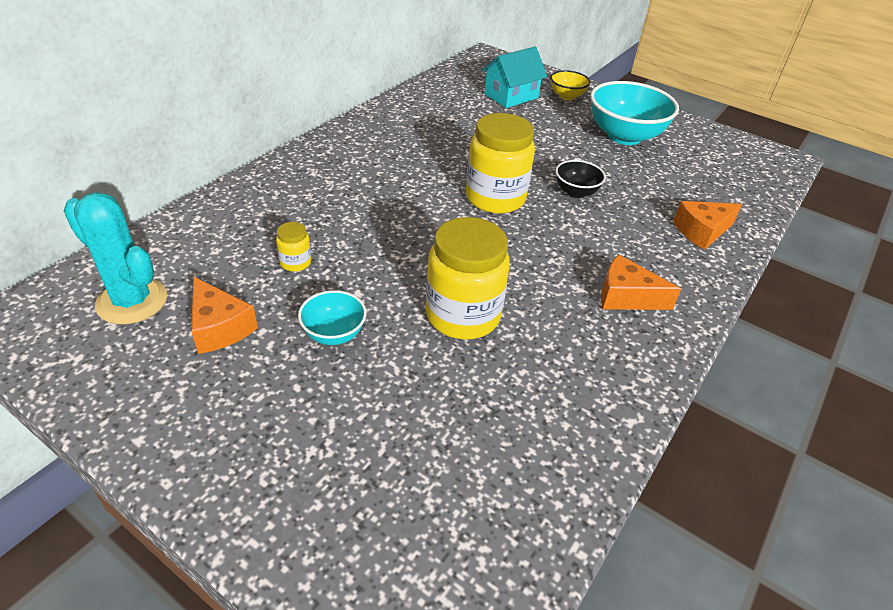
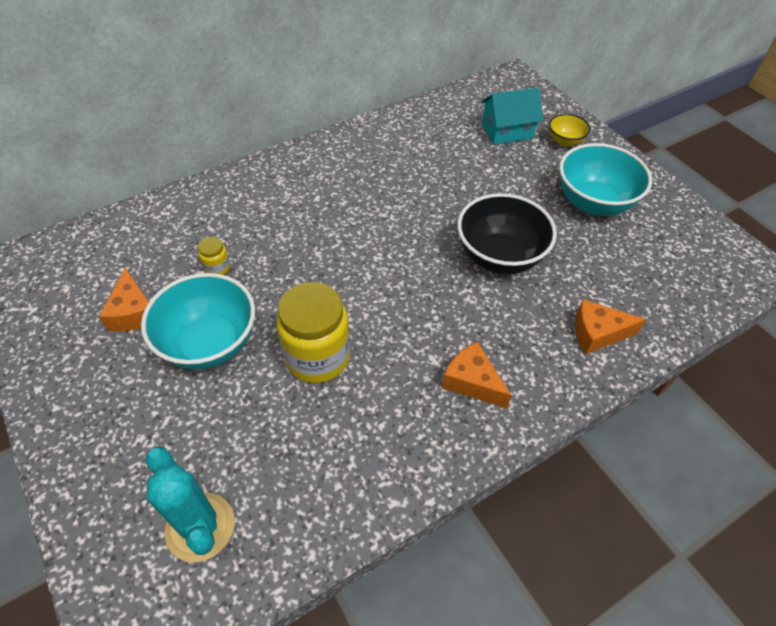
camera: 25 degrees right, 10 degrees up
turquoise cactus [64,193,167,324] -> turquoise cactus moved to [146,447,235,562]
turquoise bowl [298,290,366,345] -> turquoise bowl [141,273,255,370], size x1.96
yellow jar [466,113,535,214] -> none
black bowl [555,160,606,198] -> black bowl [457,193,557,274], size x1.96

